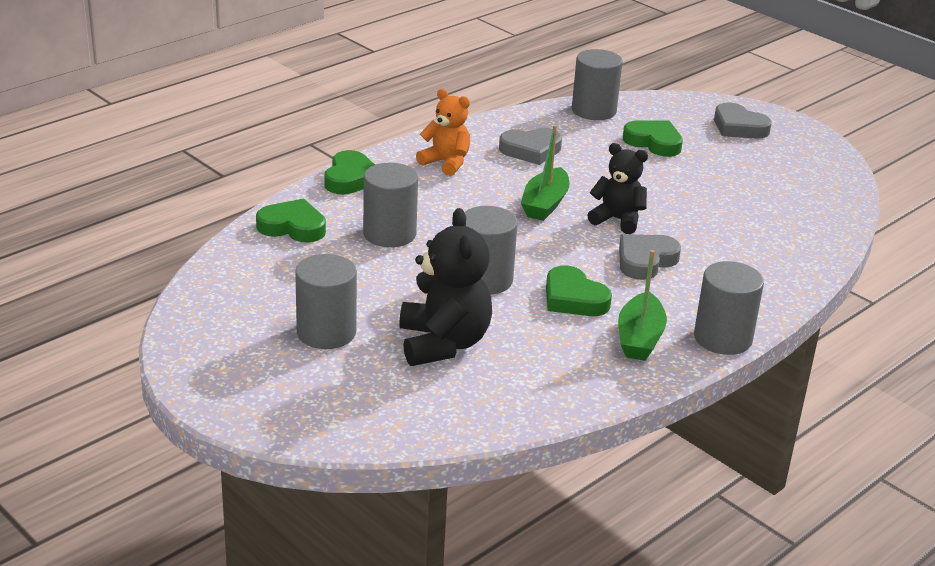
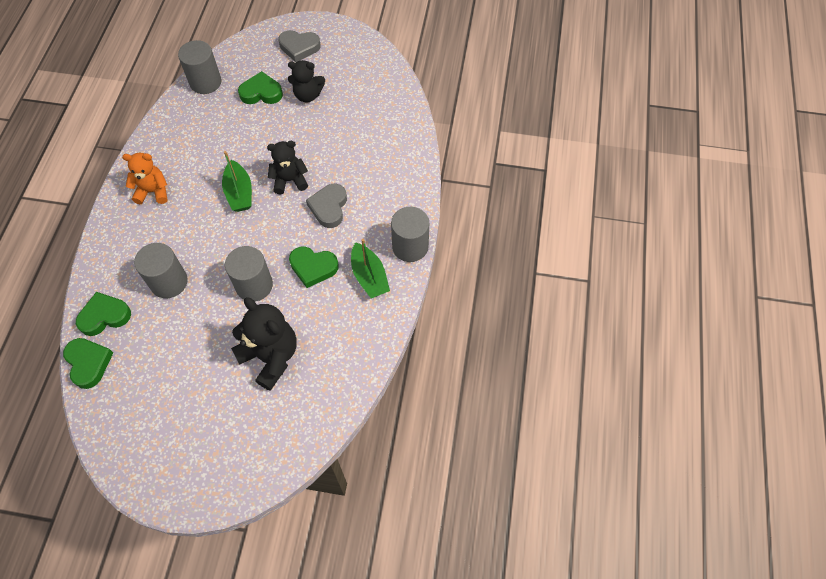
camera: 35 degrees left, 30 degrees up
grey cylinder [295,254,357,349] -> none
green heart [325,150,375,194] -> green heart moved to [63,338,113,389]
grey heart [499,128,562,165] -> none
none -> black teddy bear [288,60,325,102]

